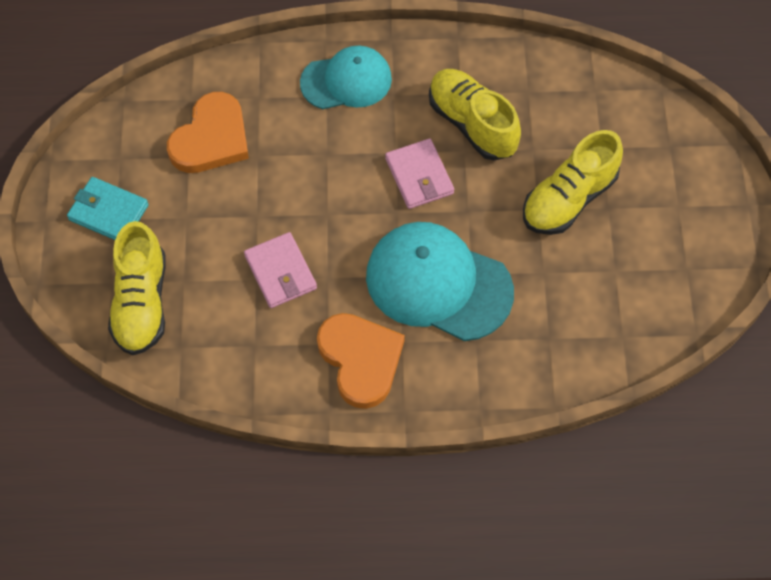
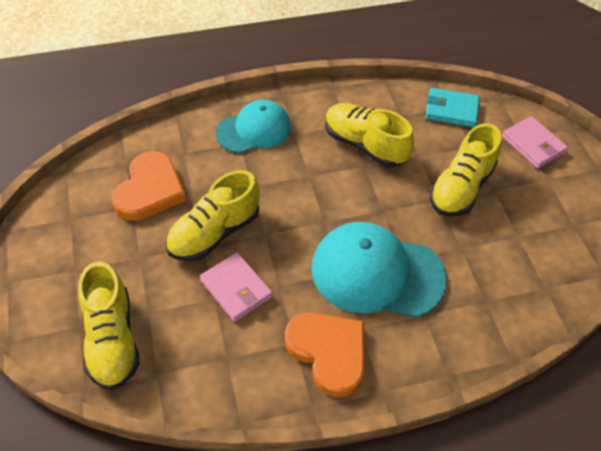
camera: 15 degrees left, 10 degrees down
turquoise wallet [67,177,149,240] -> turquoise wallet moved to [425,88,480,128]
pink wallet [385,139,454,209] -> pink wallet moved to [502,116,568,169]
none -> yellow shoe [166,170,260,262]

